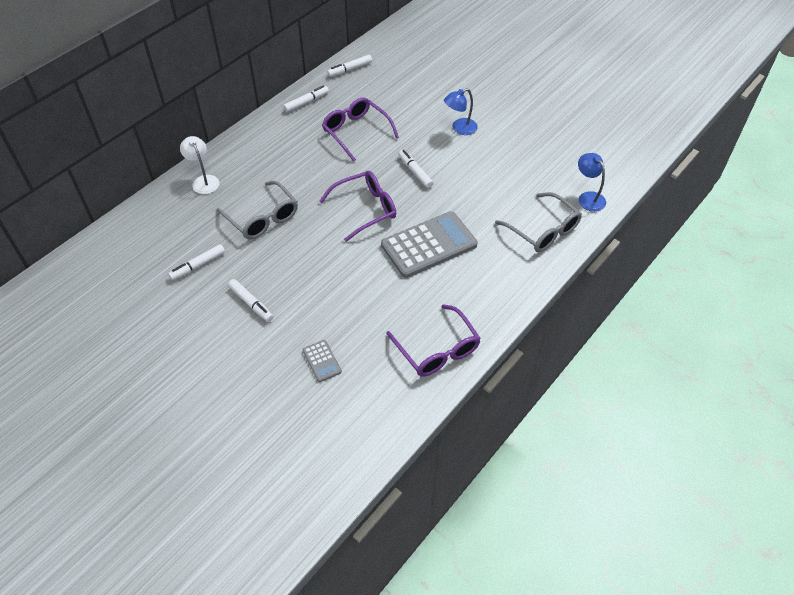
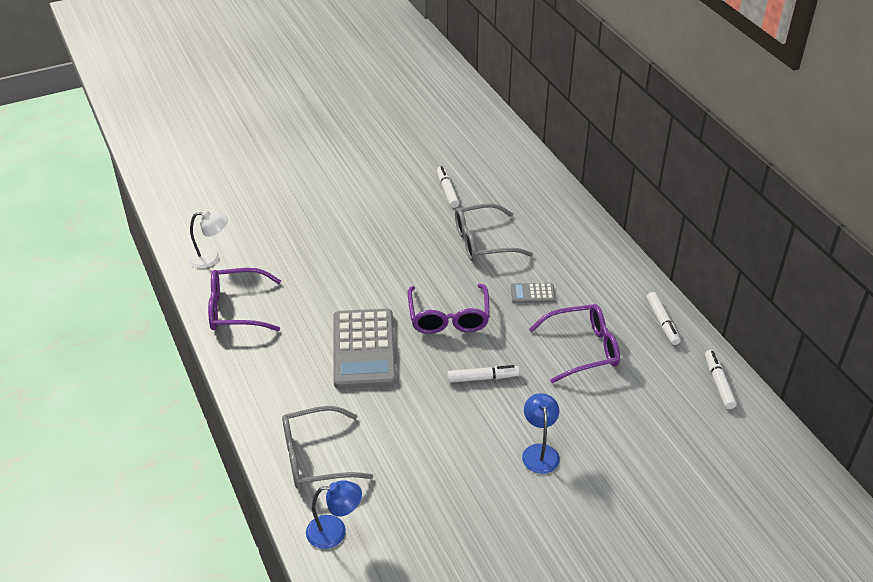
camera: 115 degrees right, 10 degrees down
white lamp [180,136,220,194] -> white lamp moved to [188,210,228,268]
white marker [228,279,273,322] -> none
grey calculator [303,340,342,382] -> grey calculator moved to [511,283,556,303]

